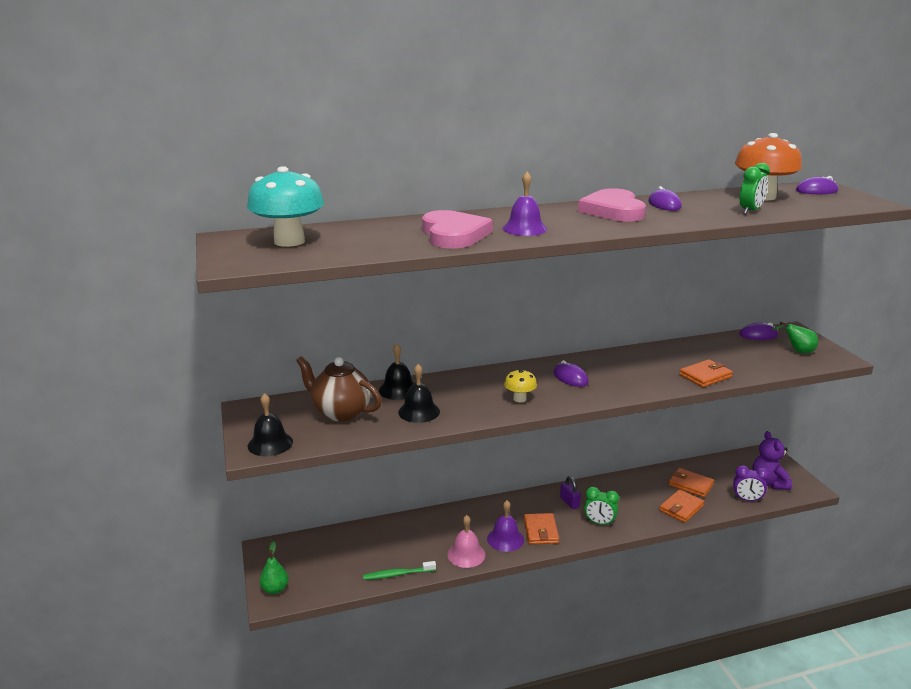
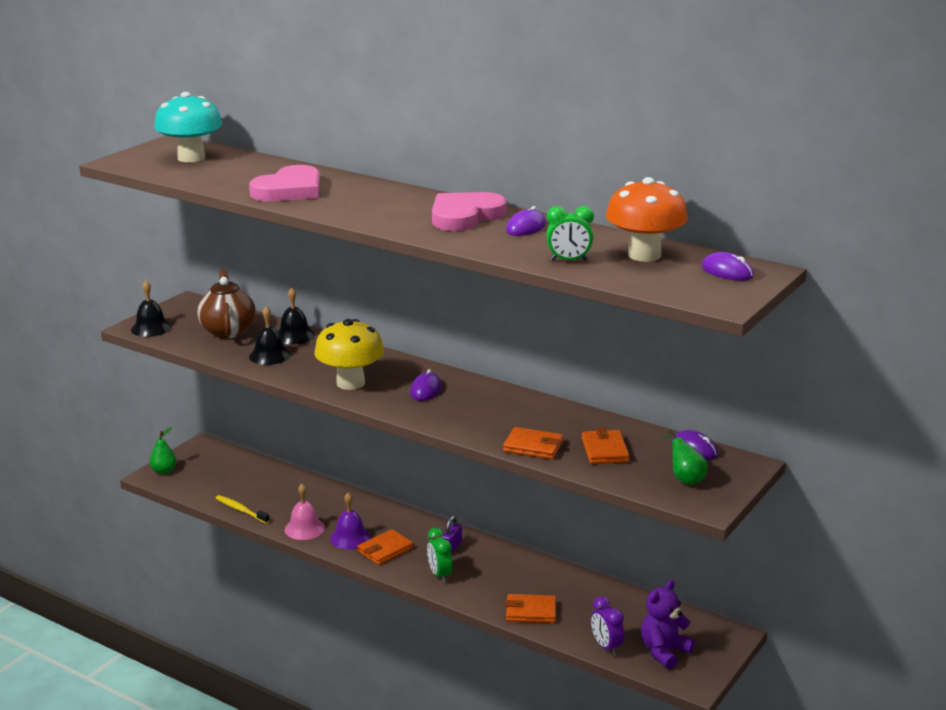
camera: 50 degrees right, 0 degrees up
green toothbrush [363,561,436,580] -> yellow toothbrush [215,495,270,524]
purple bell [503,172,547,236] -> none
yellow mushroom [504,369,537,402] -> yellow mushroom [314,319,384,390], size x1.98
orange wallet [669,468,714,497] -> orange wallet moved to [582,428,630,464]

